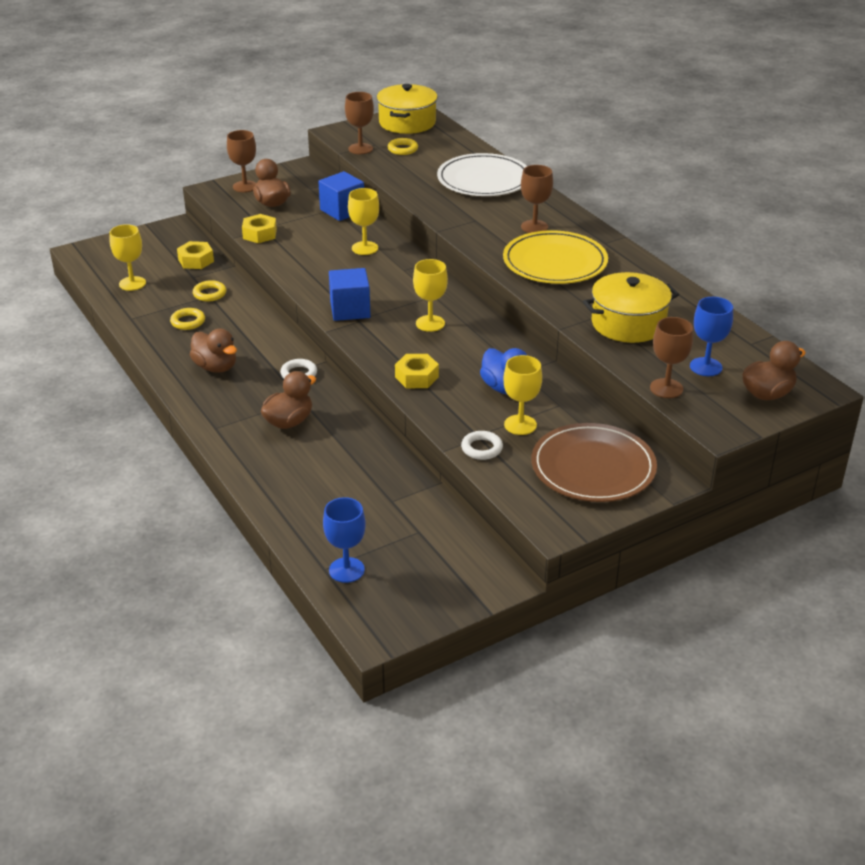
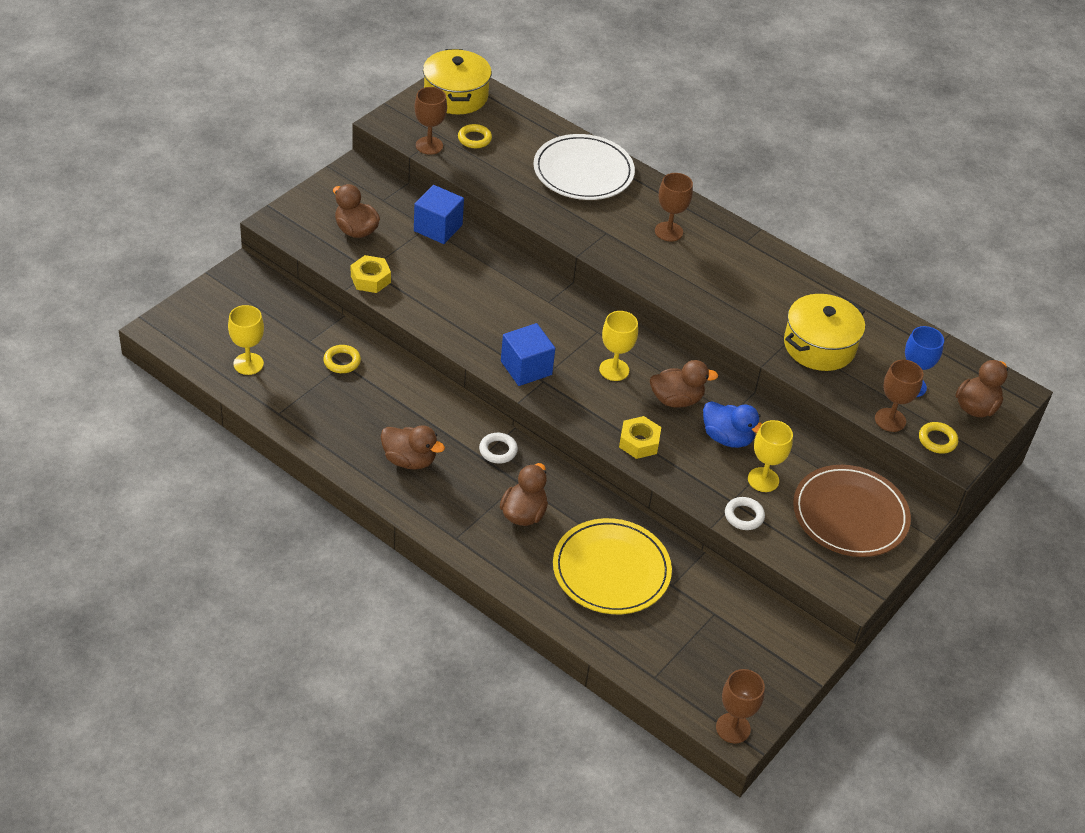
camera: 25 degrees left, 10 degrees up
yellow ring [170,308,205,330] -> yellow ring moved to [919,422,958,454]
yellow nut [177,241,214,269] -> none
brown goblet [227,130,256,192] -> brown goblet moved to [716,669,765,743]
blue goblet [323,497,366,583] -> none
yellow goblet [348,188,379,255] -> none
yellow plate [503,230,608,284] -> yellow plate moved to [553,518,672,614]
none -> brown duck [650,360,718,408]

